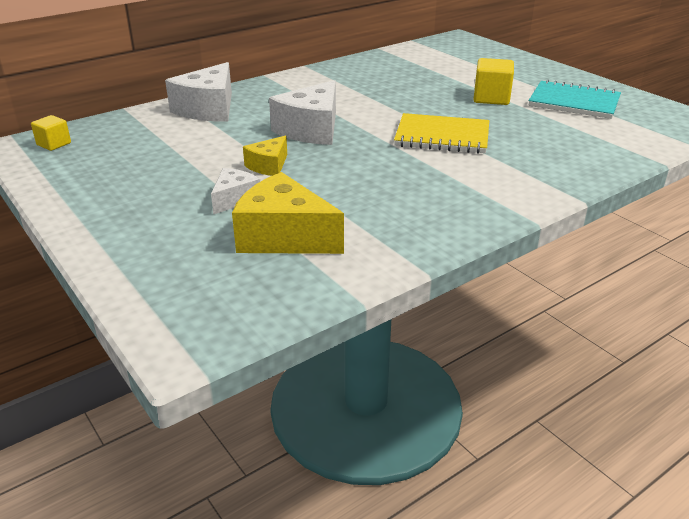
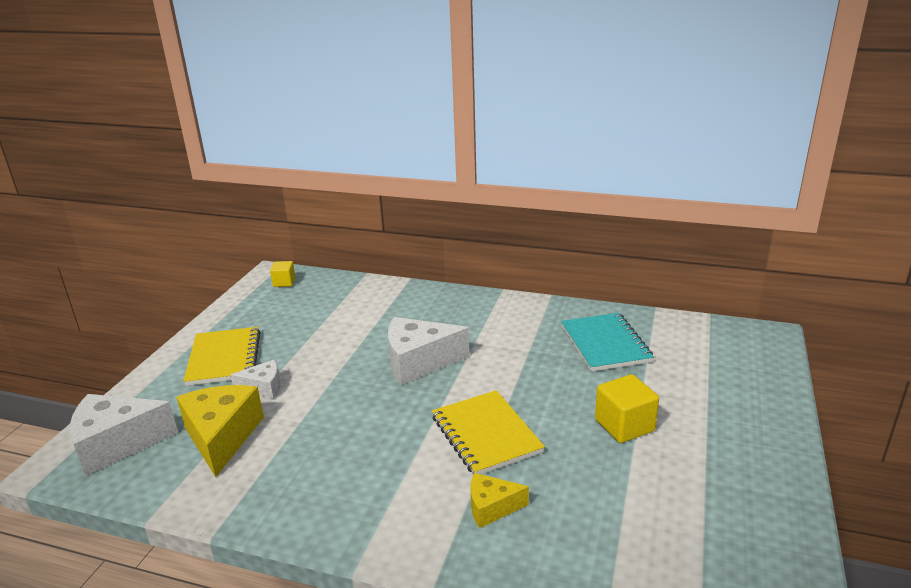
camera: 55 degrees right, 5 degrees down
white cheese [165,62,232,121] -> white cheese moved to [70,394,178,476]
yellow cheese [243,136,287,176] -> yellow cheese moved to [471,473,529,528]
turquoise notebook [529,80,621,119] -> turquoise notebook moved to [561,313,654,372]
none -> yellow notebook [183,327,260,386]

